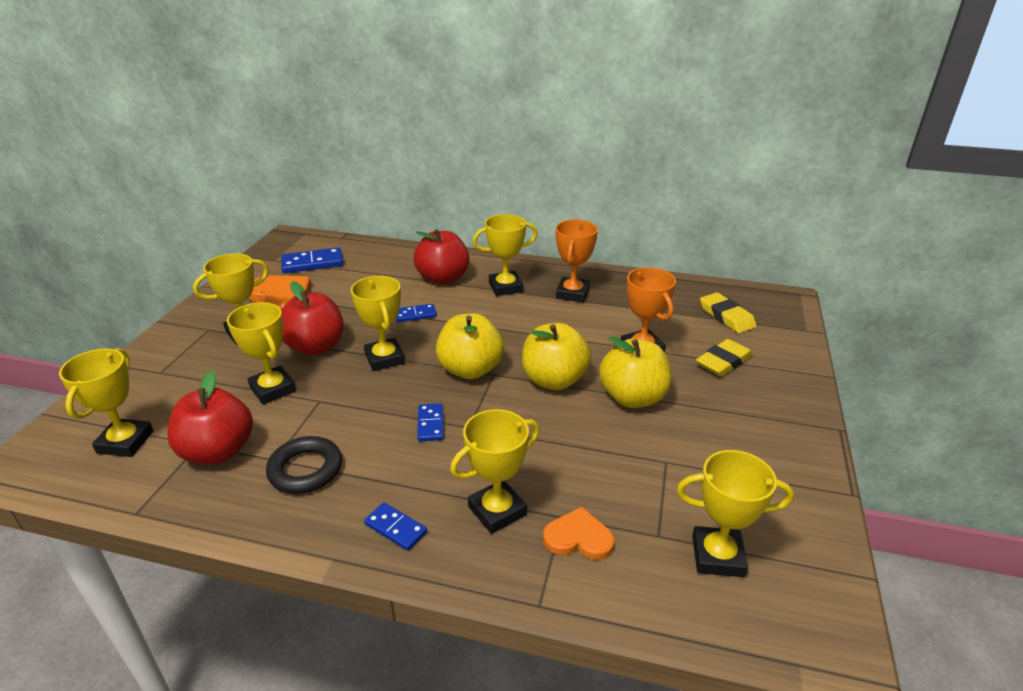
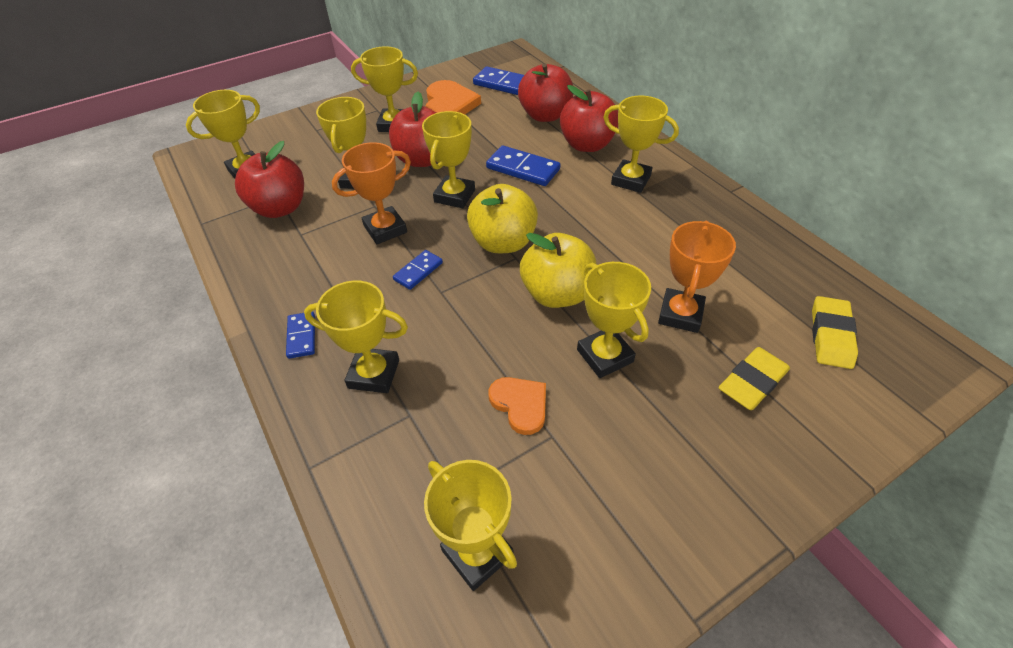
camera: 45 degrees right, 15 degrees up
black ring [266,436,342,494] -> none
blue domino [396,304,437,322] -> blue domino [486,145,560,186], size x1.65
orange heart [543,507,615,560] -> orange heart moved to [488,377,546,435]
orange trophy [556,220,598,302] -> orange trophy moved to [332,142,411,244]
yellow apple [599,336,672,408] -> yellow trophy [577,262,651,378]
yellow eraser [696,339,753,377] -> yellow eraser turned 45 degrees counterclockwise [719,347,790,410]
none -> red apple [518,63,573,122]

